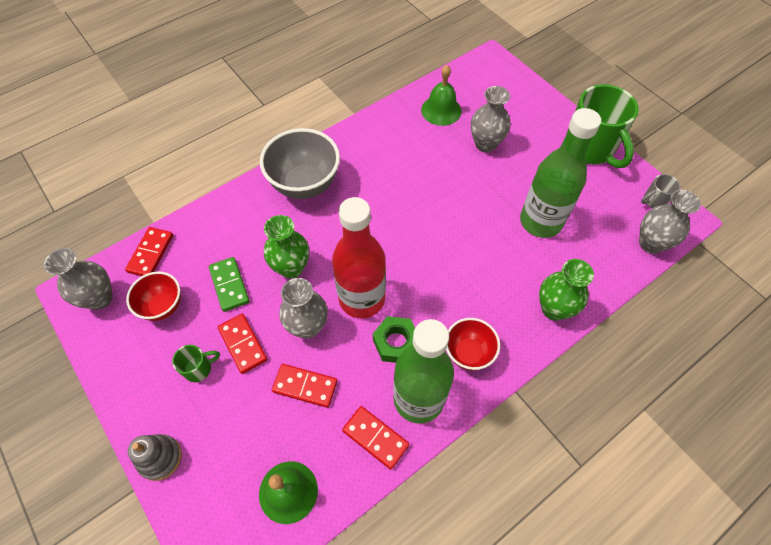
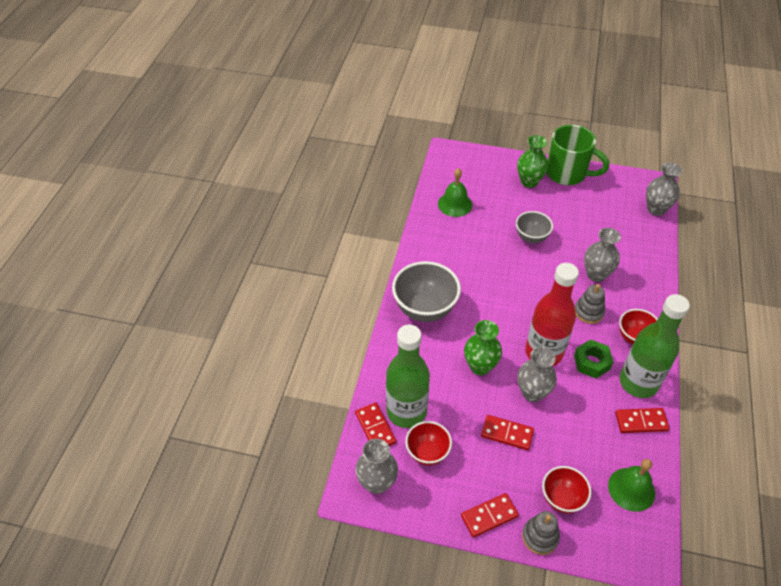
camera: 40 degrees left, 10 degrees down
green mug [172,345,220,382] -> none
green domino [209,257,249,312] -> none
red domino [272,364,337,408] -> red domino moved to [461,493,519,538]
grey vase [471,86,510,152] -> grey vase moved to [584,228,621,282]
green bottle [520,108,601,238] -> green bottle moved to [386,325,430,428]
green vase [539,259,594,320] -> green vase moved to [517,135,548,188]
grey mug [641,174,680,208] -> none
none -> grey bowl [516,211,553,243]
none -> red bowl [542,466,591,513]
none -> grey stacking toy [575,284,605,324]

